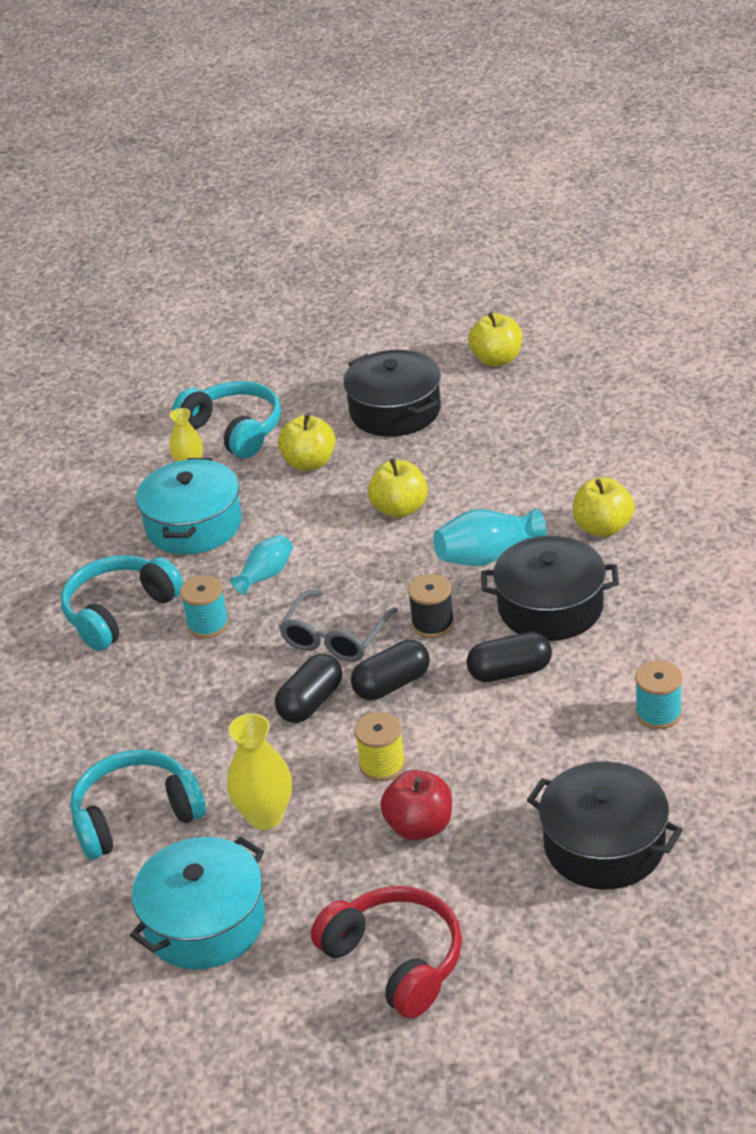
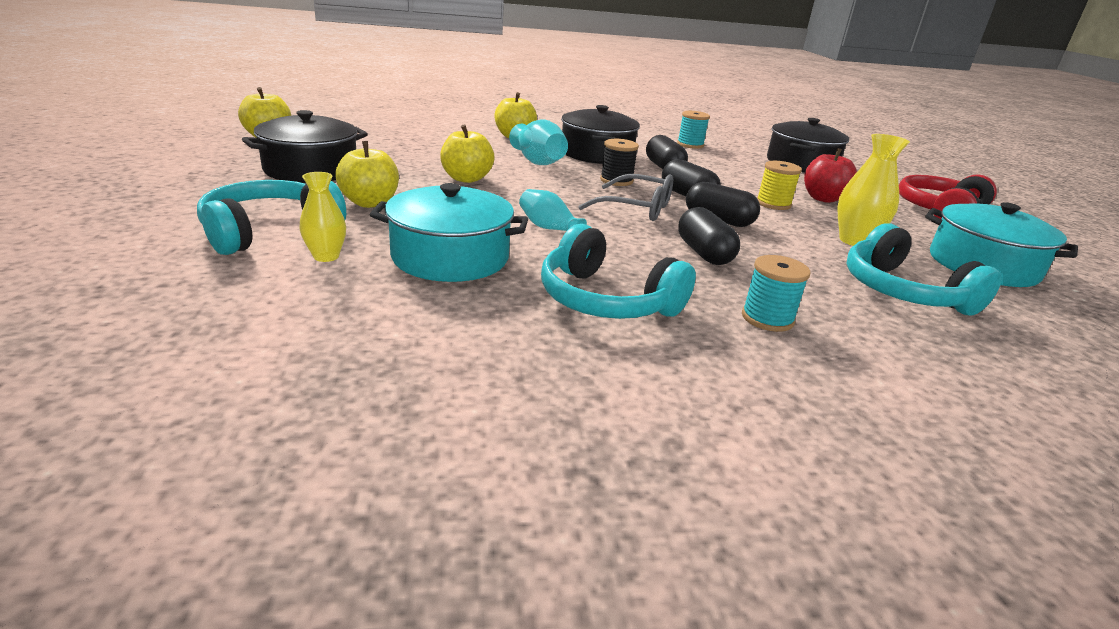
camera: 100 degrees left, 10 degrees down
turquoise spool [180,575,229,638] -> turquoise spool moved to [742,255,810,332]
none -> black capsule [678,207,740,265]

